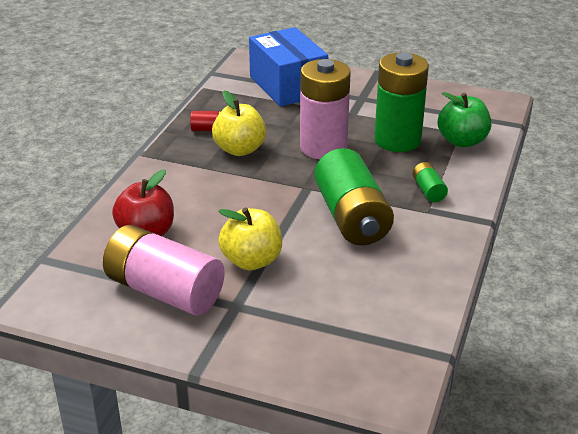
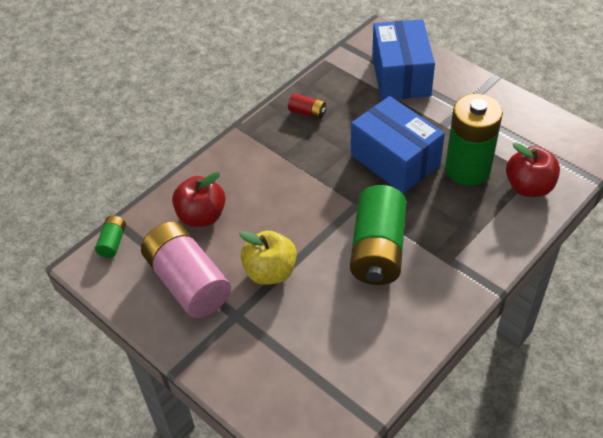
camera: 25 degrees right, 15 degrees up
yellow apple [212,90,266,156] -> none
pink battery [300,59,351,159] -> blue box [351,96,445,194]
green battery [413,162,448,202] -> green battery moved to [95,216,126,258]
green apple [438,92,491,147] -> red apple [506,142,560,197]

